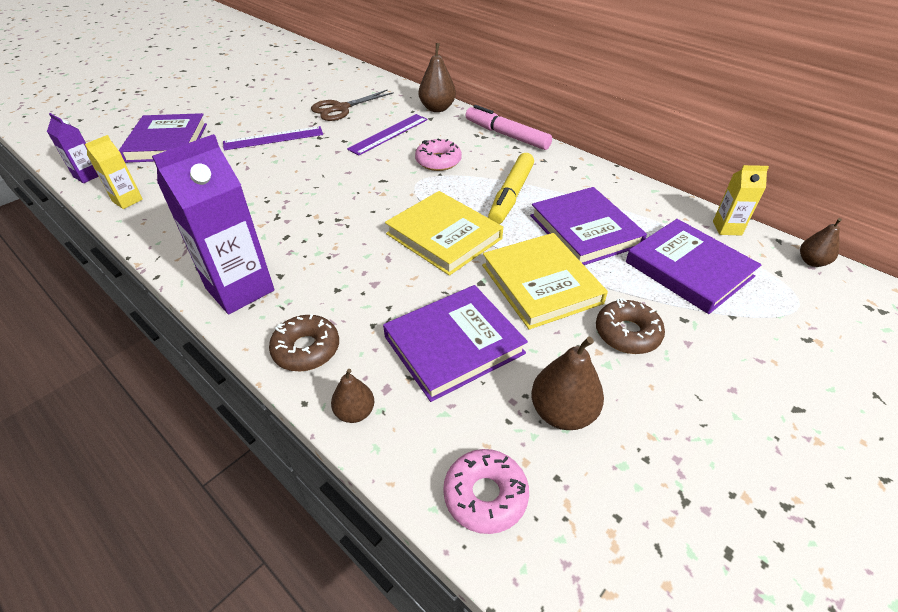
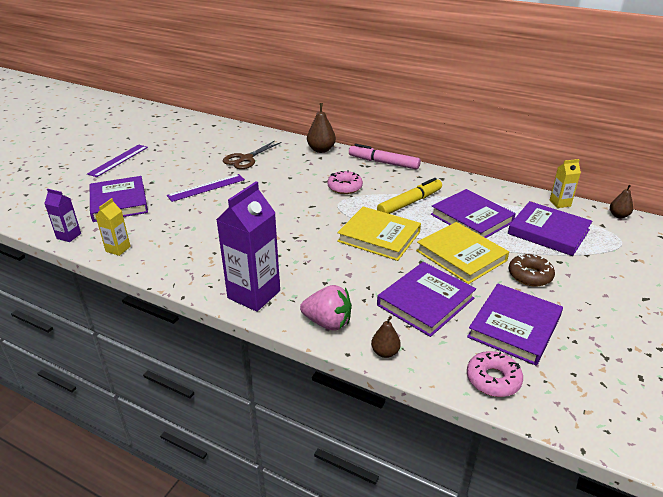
camera: 15 degrees left, 10 degrees down
brown donut [269,314,339,371] -> pink strawberry [300,285,352,330]
purple ruler [347,114,428,155] -> purple ruler moved to [87,144,148,177]
yellow marker [488,153,534,224] -> yellow marker turned 135 degrees counterclockwise [377,178,442,214]
brown pear [531,337,604,430] -> purple book [467,284,563,365]

